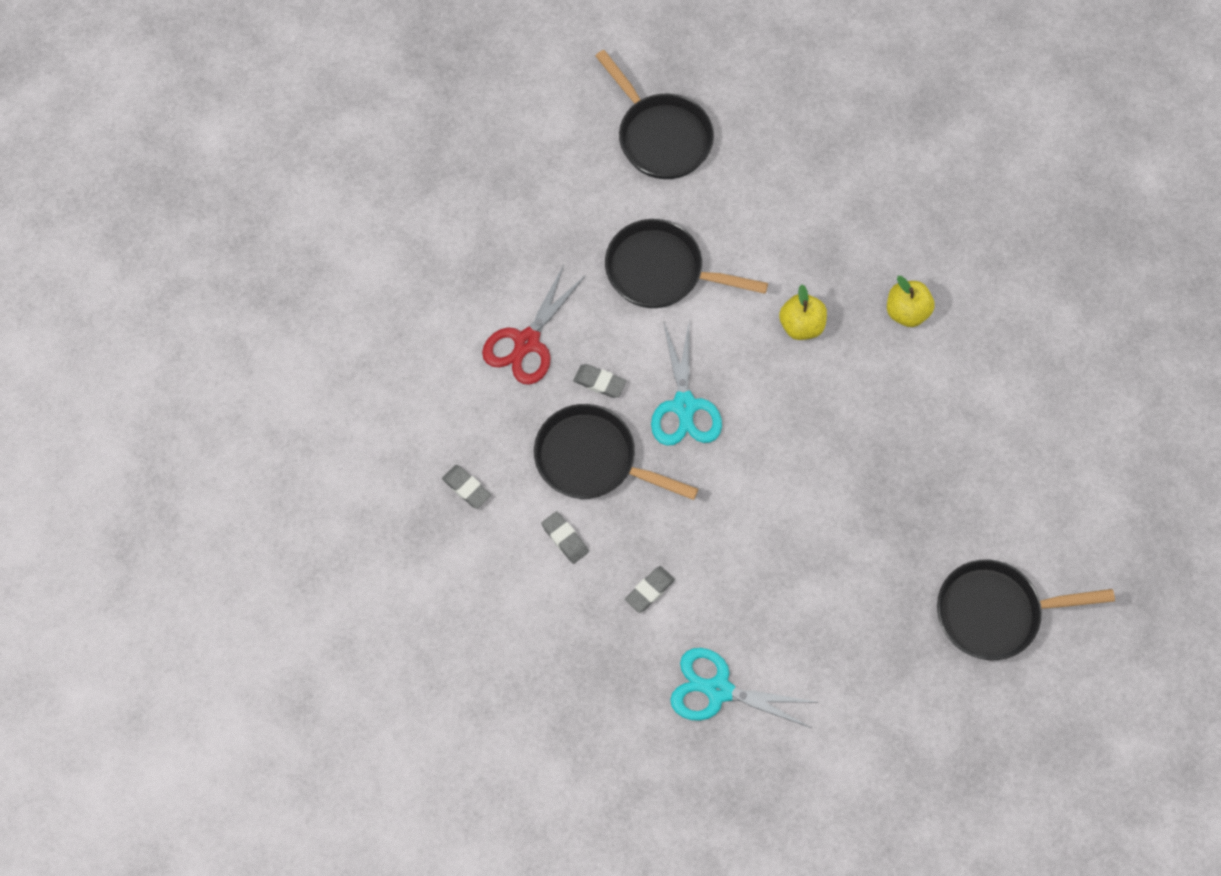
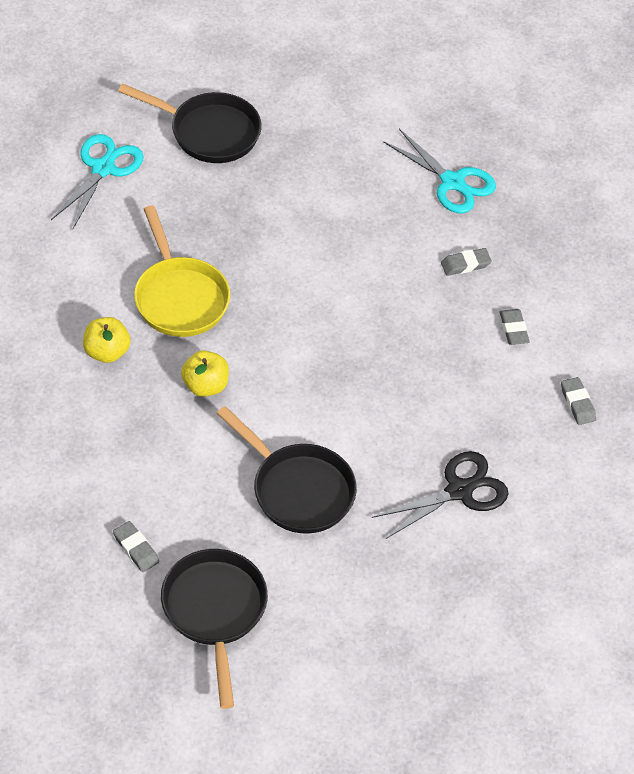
camera: 155 degrees left, 15 degrees down
red scissors [482,265,586,385] -> black scissors [372,451,508,539]
black pan [534,404,698,500] -> none
grey eraser [573,364,626,398] -> grey eraser moved to [113,521,159,572]
turquoise scissors [651,323,722,446] -> turquoise scissors moved to [51,134,144,229]
none -> yellow pan [134,205,230,337]

